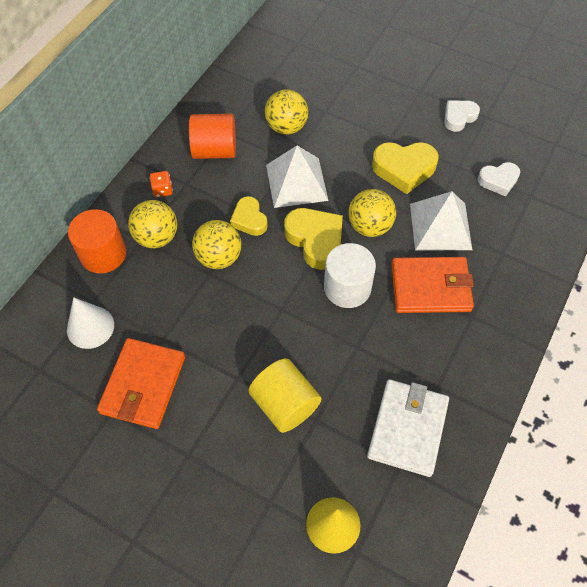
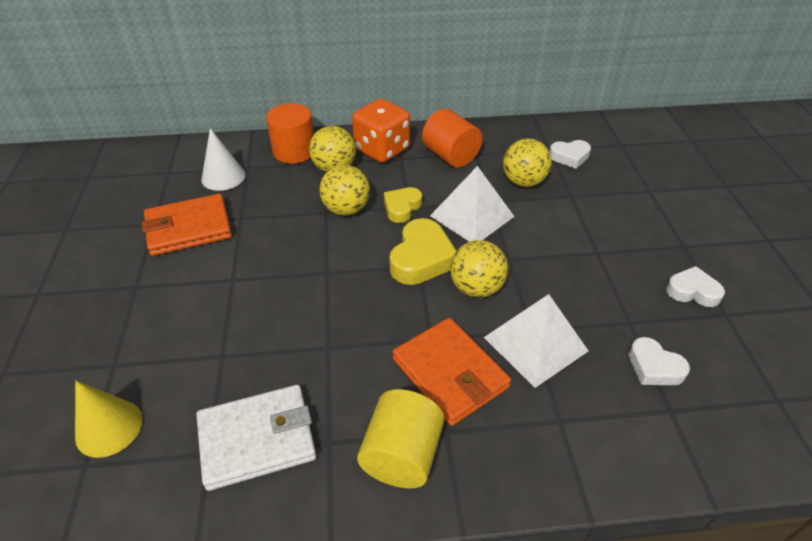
camera: 55 degrees right, 15 degrees down
orange dice [150,171,173,197] -> orange dice [352,99,410,163], size x2.35
yellow cylinder [248,358,322,433] -> yellow cylinder moved to [357,389,444,489]
white cylinder [324,243,376,308] -> none
yellow heart [372,142,439,194] -> none
none -> white heart [549,140,591,169]

